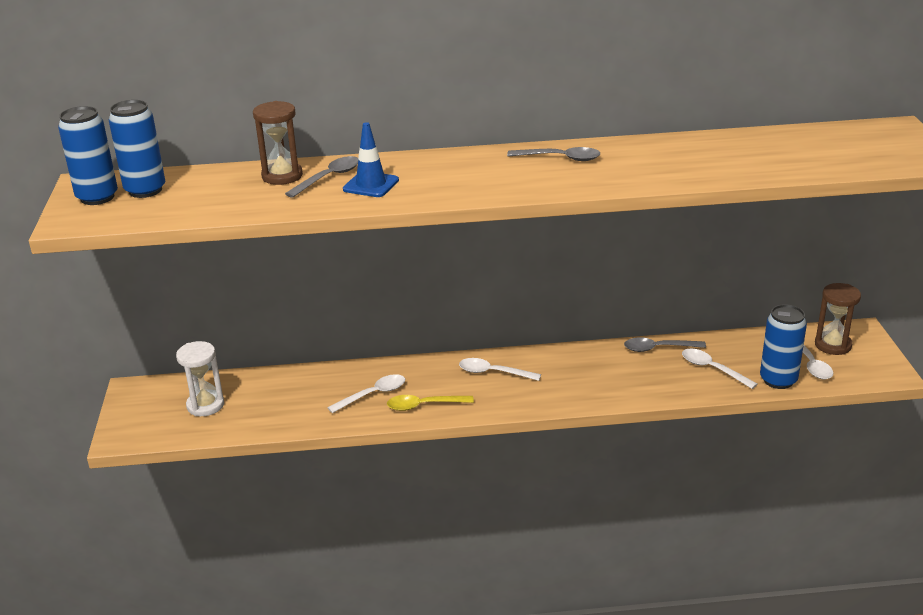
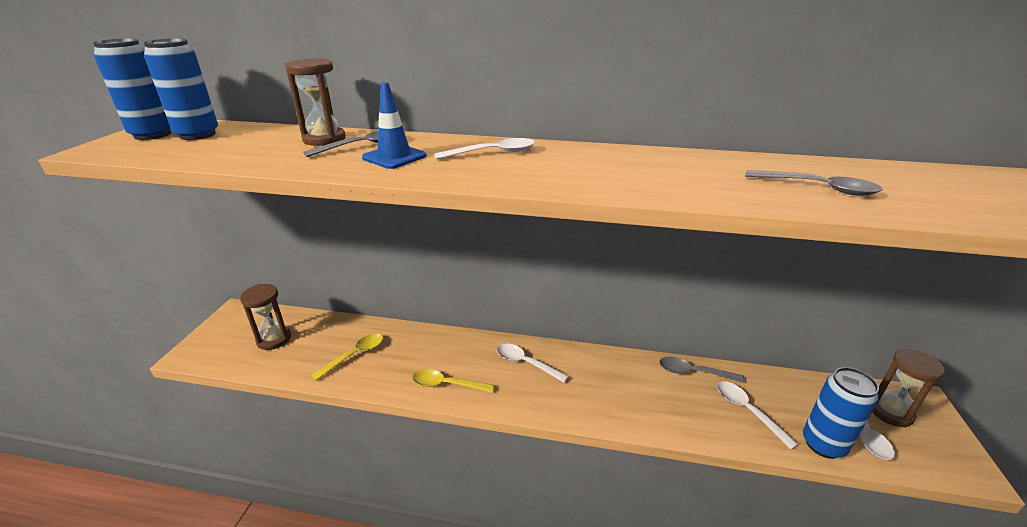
camera: 15 degrees right, 0 degrees up
white hourglass [176,341,224,416] -> brown hourglass [240,284,291,350]
white spoon [328,374,405,413] -> white spoon moved to [434,138,535,160]
grey spoon [507,147,600,161] -> grey spoon moved to [745,170,882,196]
none -> yellow spoon [311,334,383,381]

